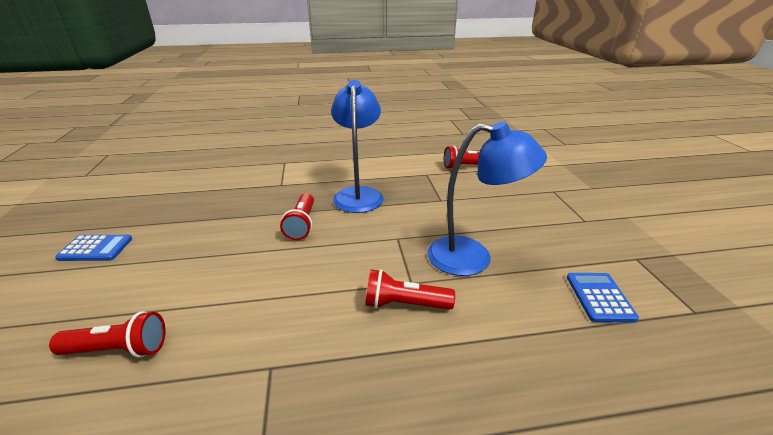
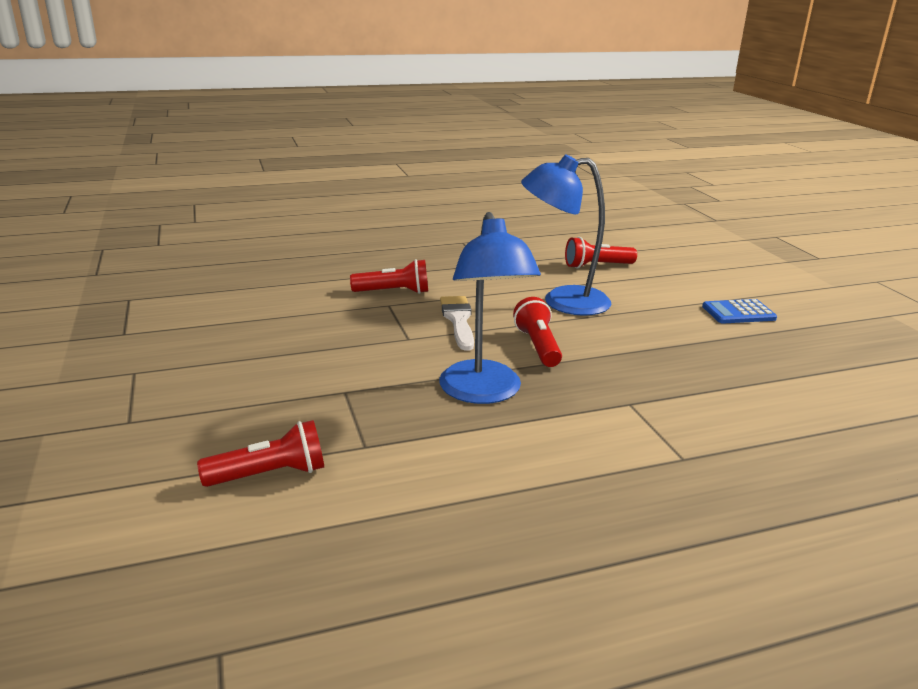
camera: 170 degrees right, 5 degrees down
blue lamp [427,121,547,276] -> blue lamp moved to [521,154,611,316]
blue calculator [567,273,639,322] -> none
none -> white brush [440,296,474,351]

